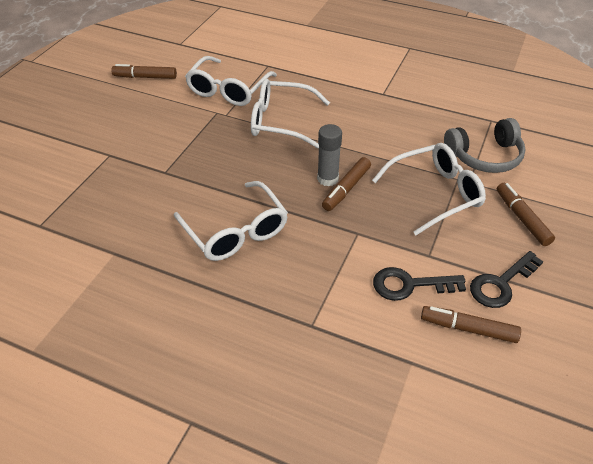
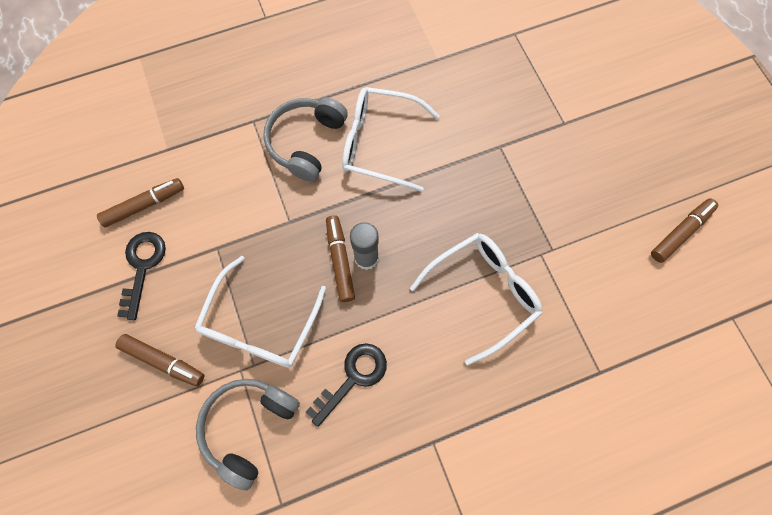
camera: 135 degrees right, 25 degrees up
white glasses [185,56,277,106] -> none
black key [373,267,466,301] -> black key moved to [306,343,387,427]
none -> grey headphones [263,98,348,182]

